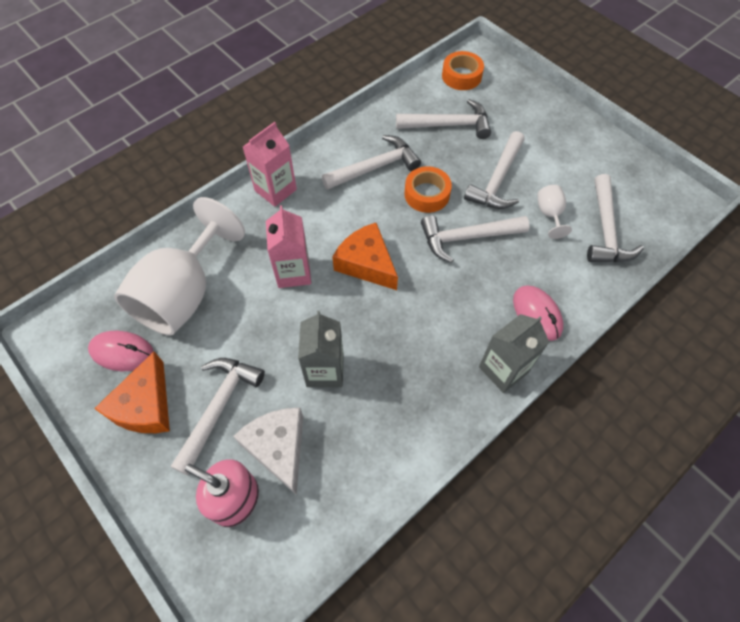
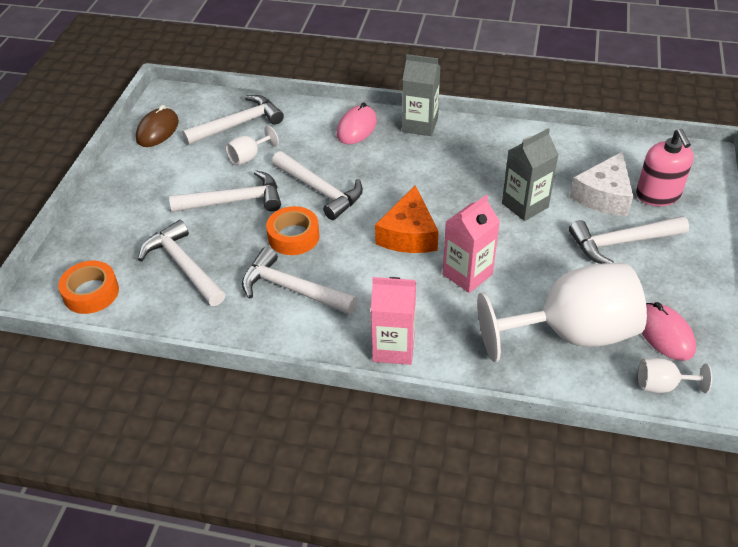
camera: 125 degrees left, 15 degrees down
orange cheese [94,351,170,433] -> none
none -> brown mouse [136,105,179,147]
none -> white goblet [638,358,712,393]

